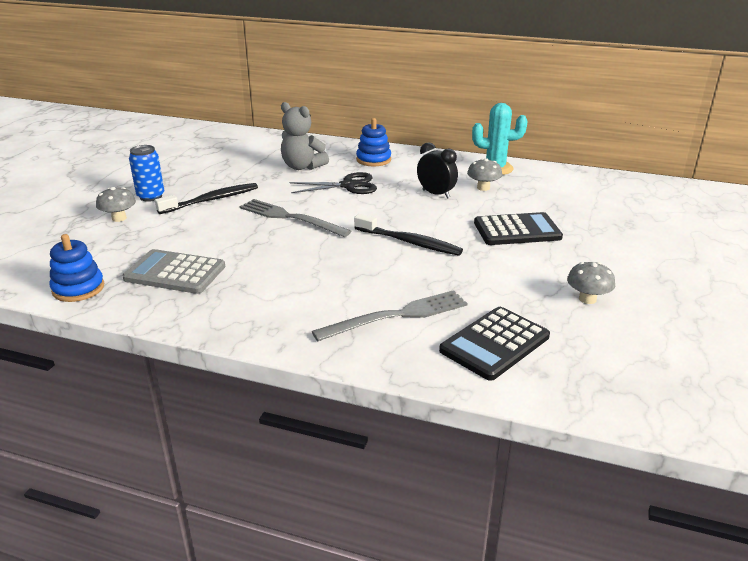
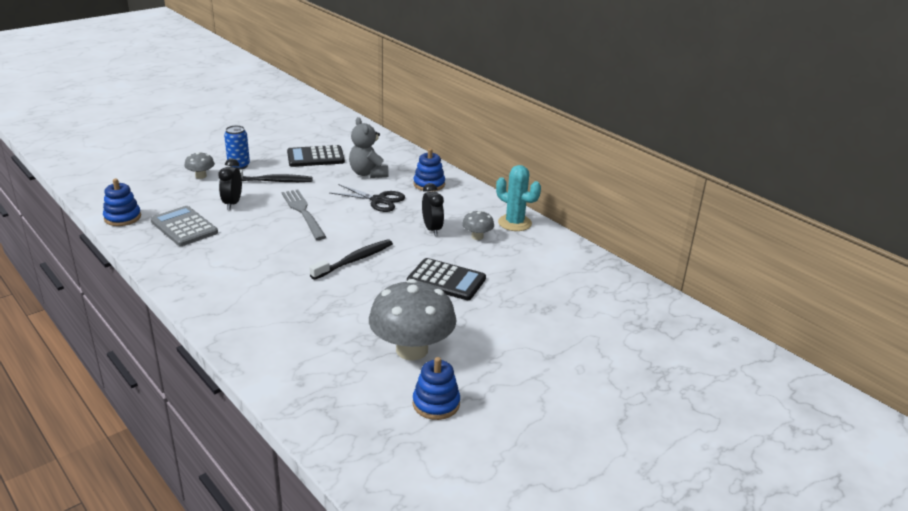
camera: 30 degrees right, 0 degrees up
grey fork [312,290,468,341] -> none
black toothbrush [354,214,463,256] -> black toothbrush turned 105 degrees counterclockwise [309,239,393,280]
black calculator [439,307,550,381] -> black calculator moved to [287,145,345,167]
grey mushroom [567,262,615,304] -> grey mushroom [369,279,457,360], size x2.17
none -> black clock [218,158,242,210]
none -> blue stacking toy [413,357,460,420]

